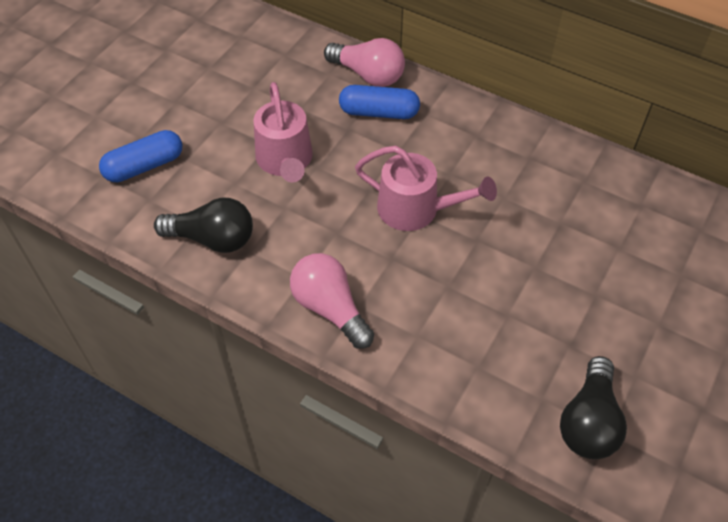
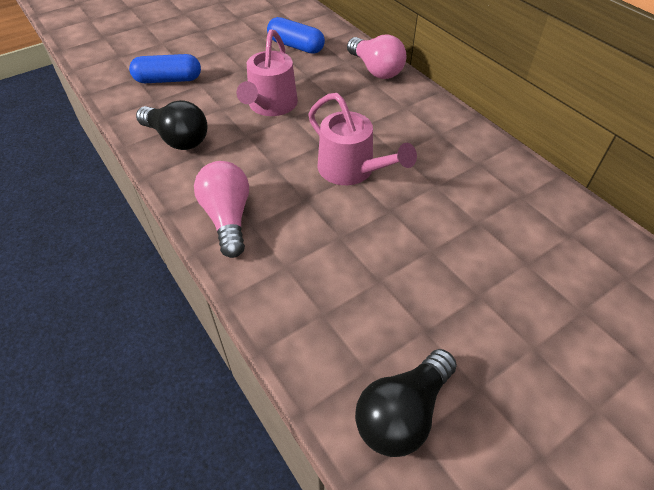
camera: 25 degrees right, 5 degrees down
blue capsule [339,85,420,119] -> blue capsule moved to [267,17,325,54]

